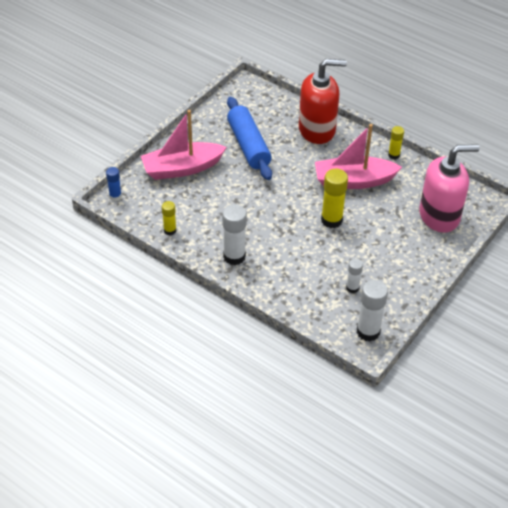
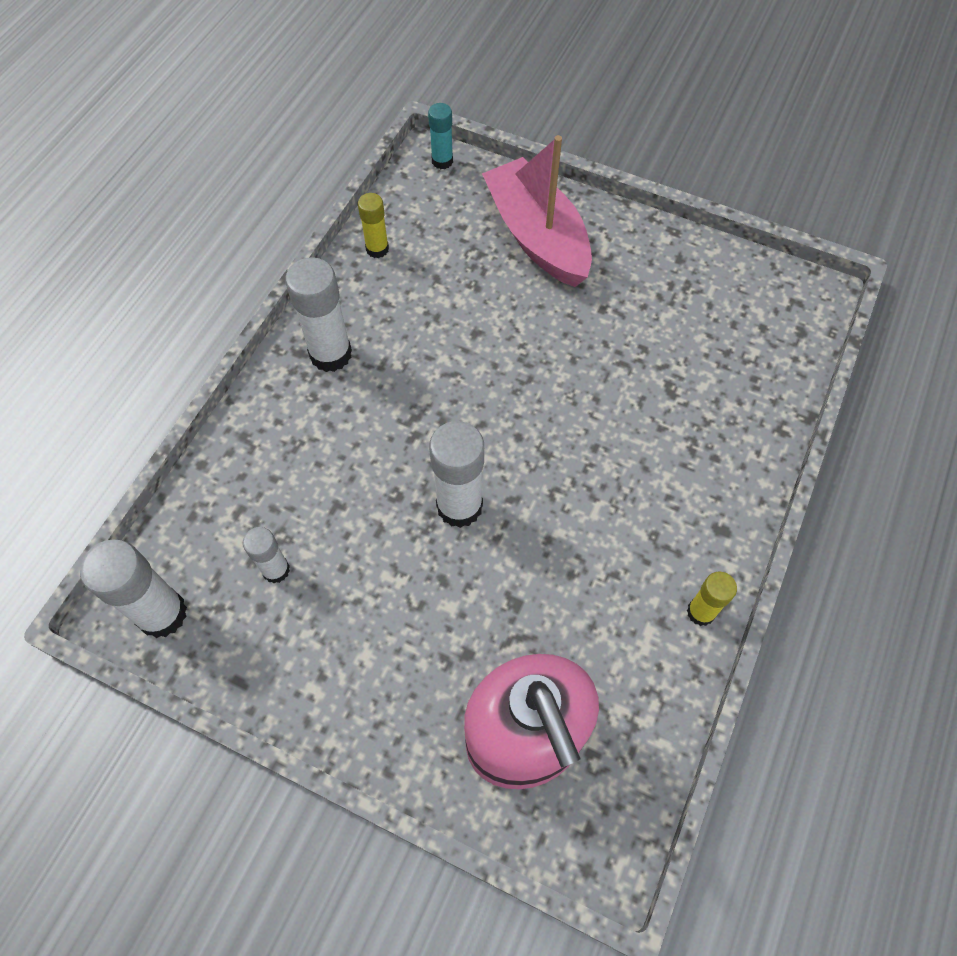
camera: 80 degrees right, 15 degrees up
blue glue stick [106,167,122,201] -> turquoise glue stick [428,103,453,169]
blue rolling pin [227,97,272,180] -> none
red soap dispenser [299,59,347,144] -> none
pink boat [315,124,402,189] -> none
yellow glue stick [321,169,348,228] -> white glue stick [429,421,484,528]

